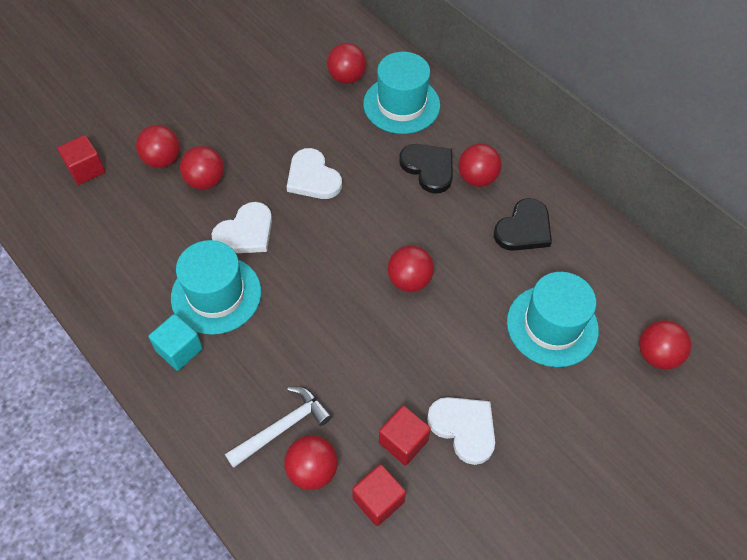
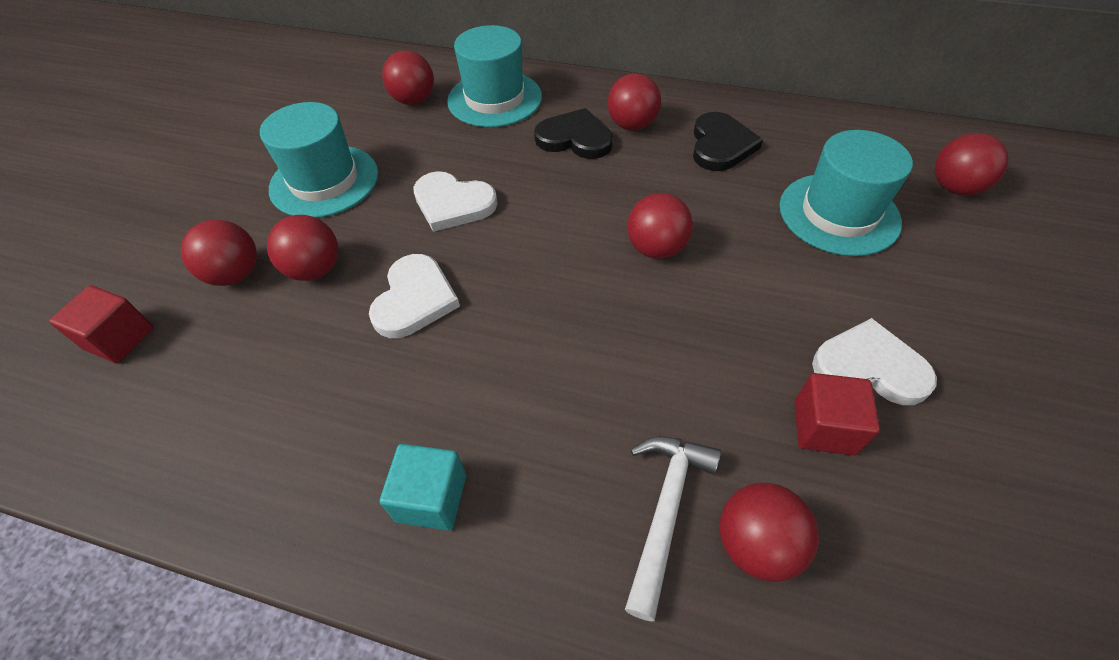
camera: 30 degrees left, 5 degrees down
turquoise hat [171,240,261,335] -> turquoise hat moved to [260,102,378,218]
red cube [352,464,406,526] -> none

